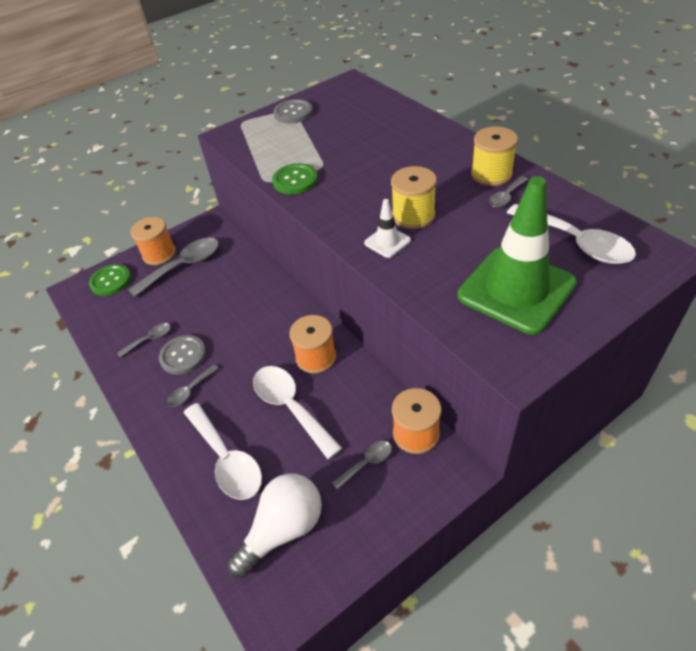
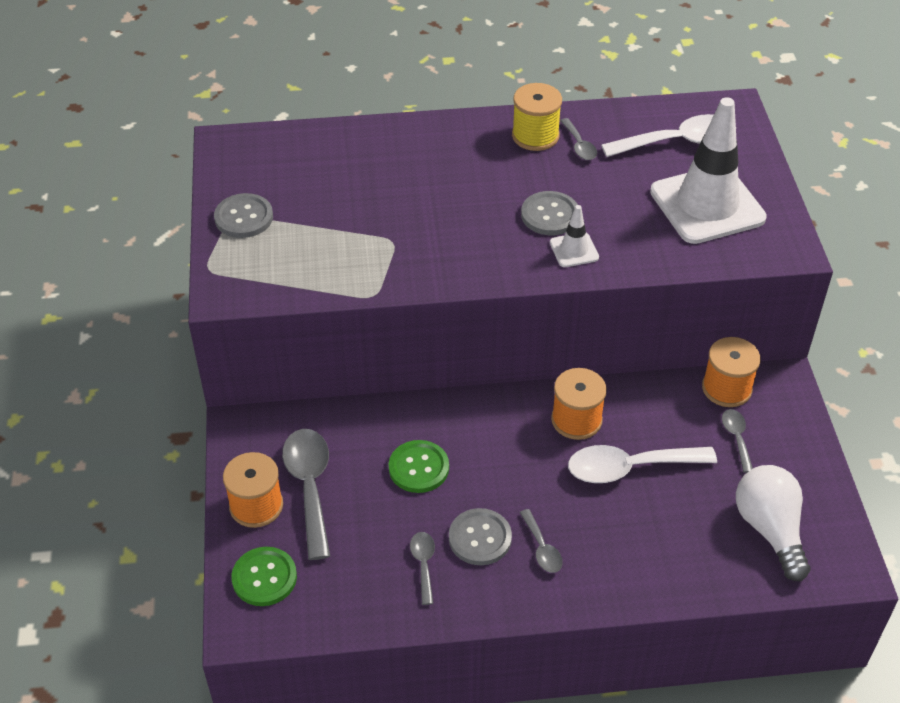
camera: 65 degrees left, 0 degrees up
white spoon [184,403,262,500] -> none
green button [272,163,318,194] -> green button moved to [389,440,449,493]
yellow spool [391,166,437,229] -> grey button [521,191,578,235]
green traffic cone [458,176,577,335] -> white traffic cone [650,97,767,244]

